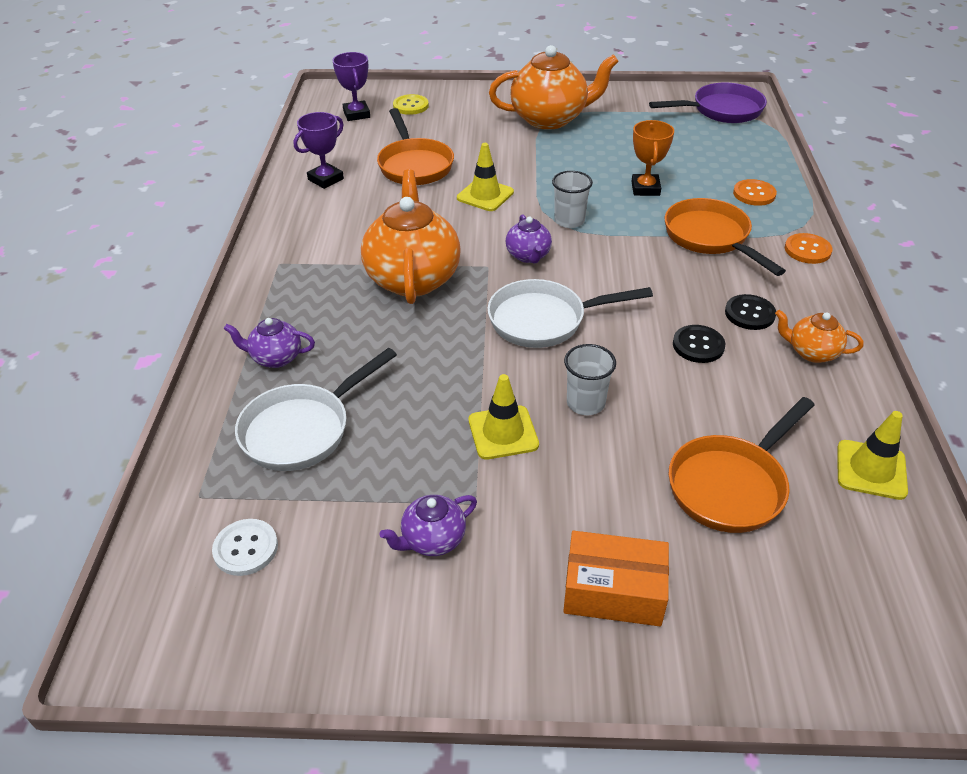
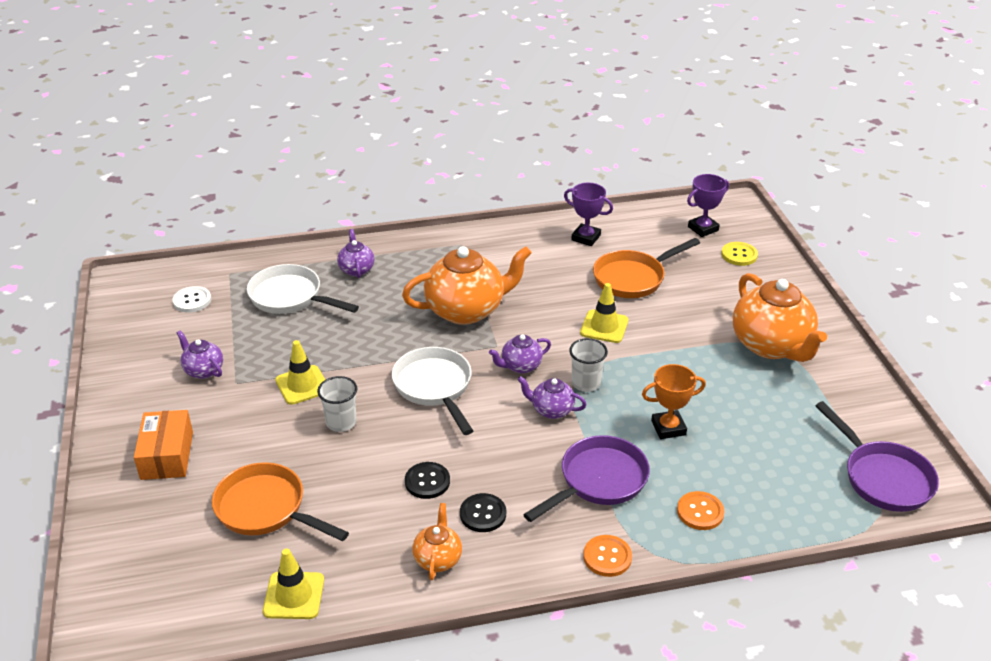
camera: 75 degrees right, 5 degrees down
orange pan [665,198,786,276] -> purple pan [523,435,650,522]
none -> purple teapot [517,376,587,419]

